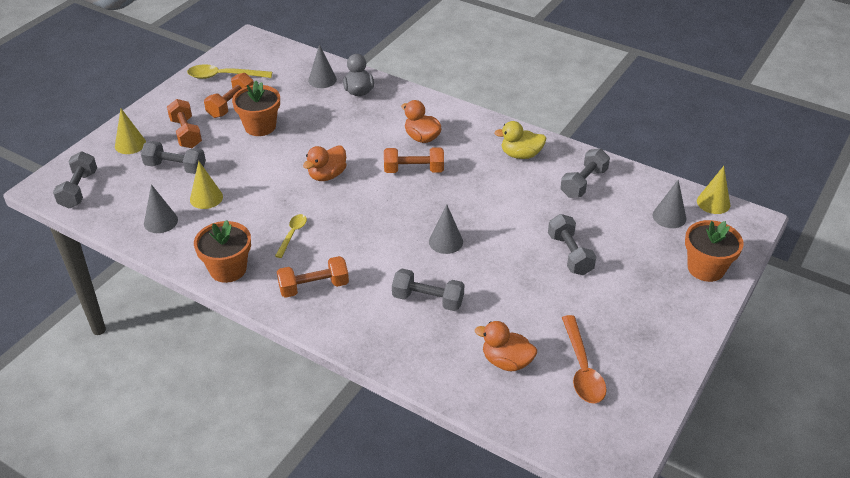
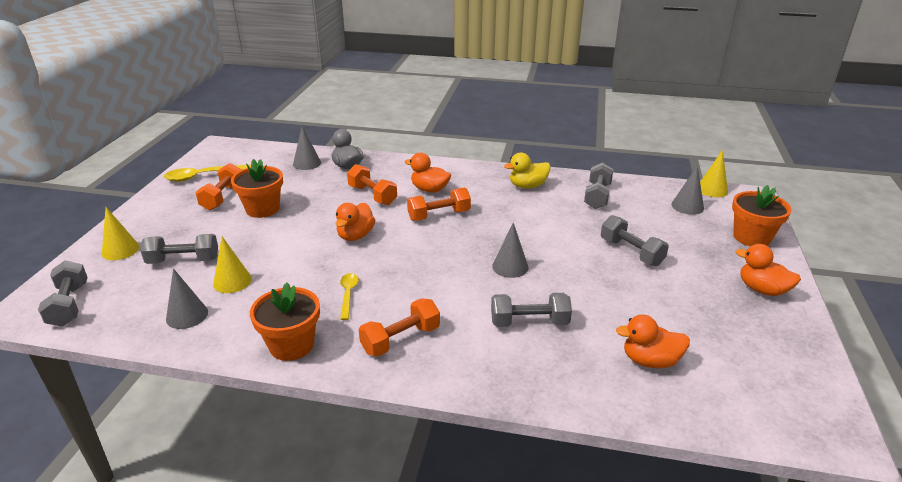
camera: 20 degrees left, 10 degrees down
orange dumbbell [167,99,202,148] -> orange dumbbell moved to [347,164,397,205]
orange spoon [562,315,607,403] -> none
none -> orange duck [736,244,801,296]

